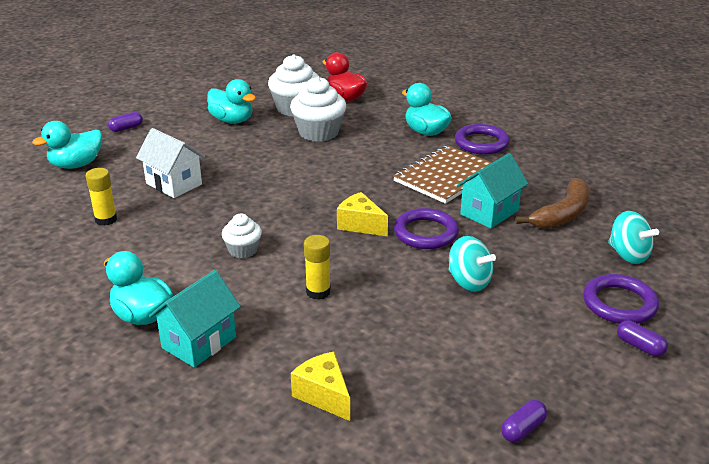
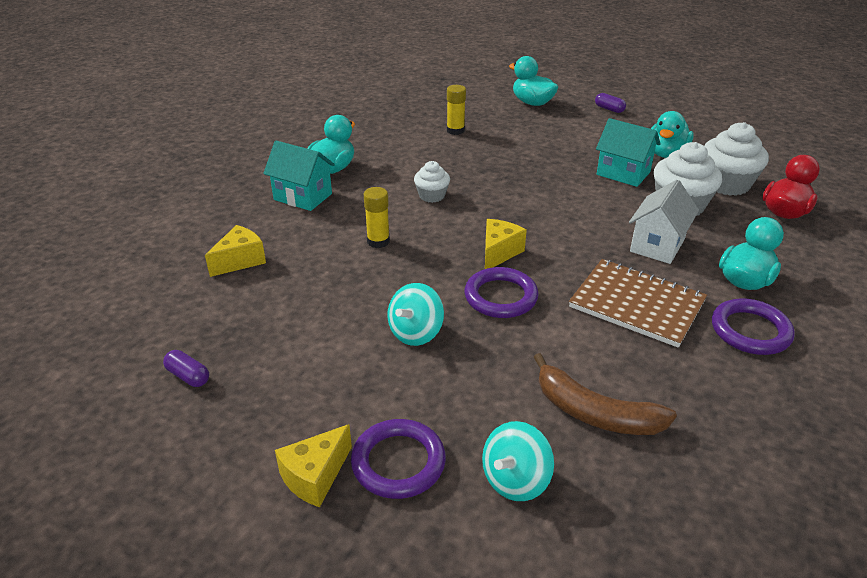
camera: 80 degrees right, 5 degrees up
white house [136,128,205,198] -> white house moved to [629,180,699,264]
turquoise house [456,153,528,229] -> turquoise house moved to [596,118,661,187]
purple capsule [617,320,668,357] -> yellow cheese [275,424,352,507]

